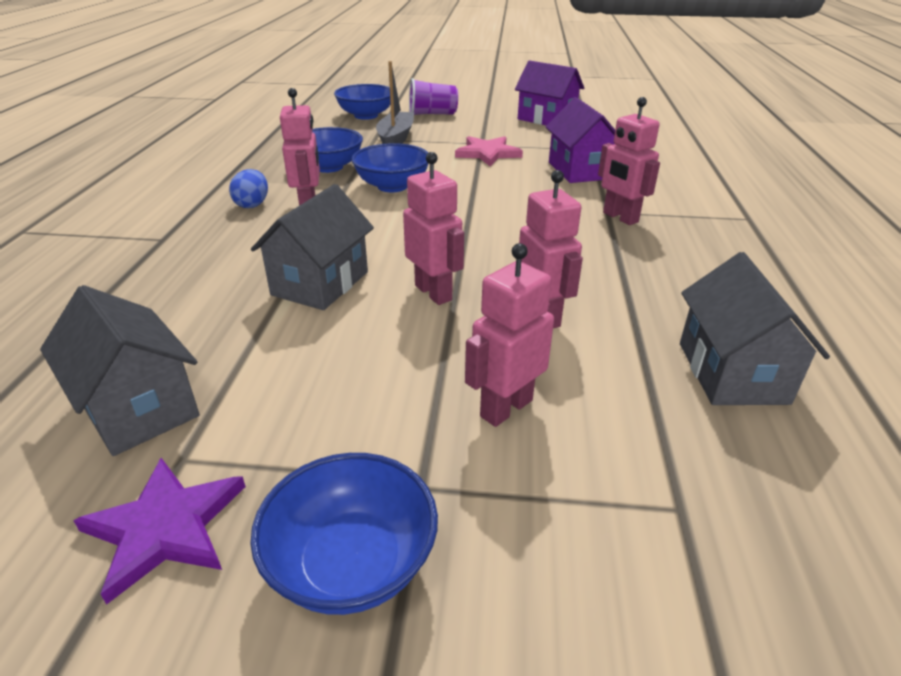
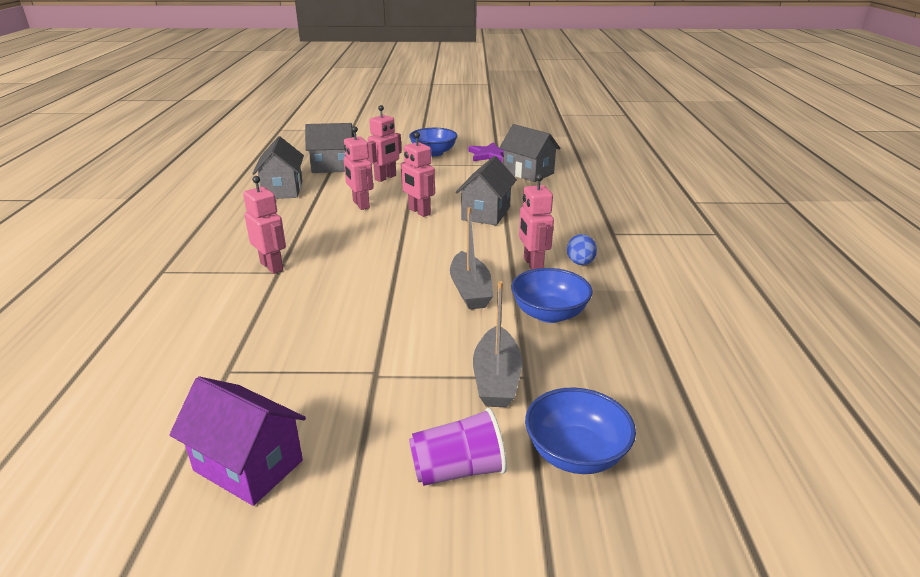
camera: 175 degrees right, 5 degrees down
blue bowl [351,143,429,192] -> grey boat [450,207,493,309]
pink star [455,136,523,166] -> none
purple house [546,97,615,183] -> none
none -> grey house [305,123,354,173]

